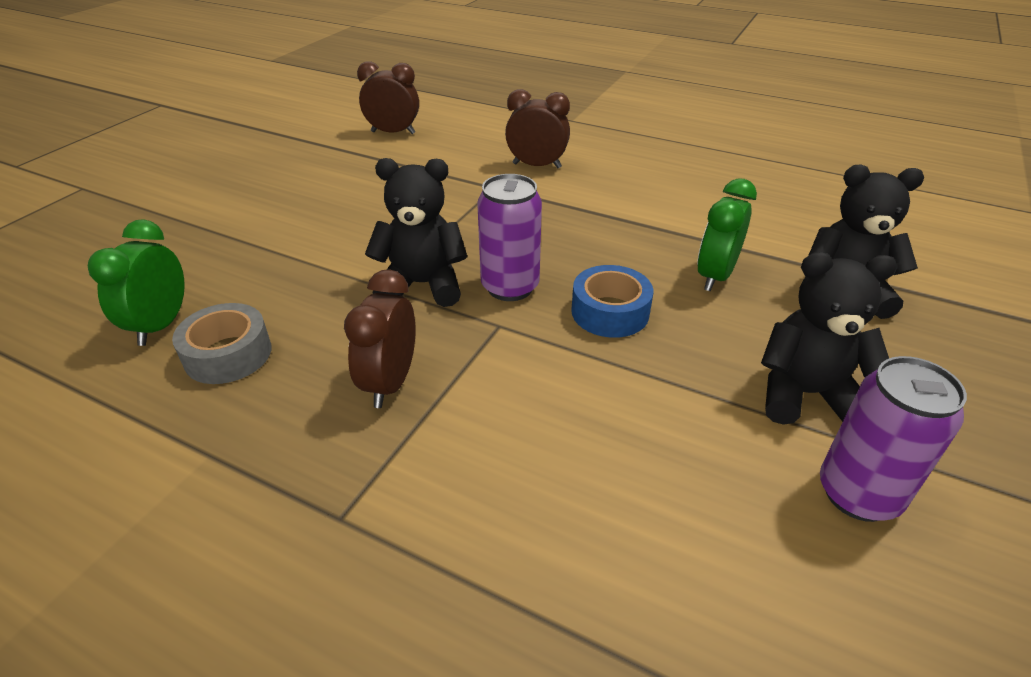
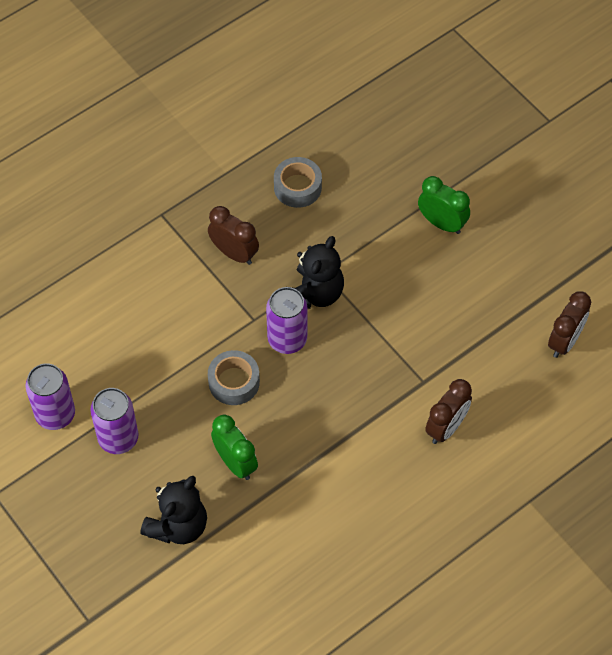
camera: 115 degrees right, 20 degrees up
green clock [88,219,185,346] -> green clock moved to [418,176,470,234]
blue tape [571,265,653,338] -> grey tape [208,350,260,405]
black teddy bear [761,252,898,425] -> purple can [90,388,139,454]

